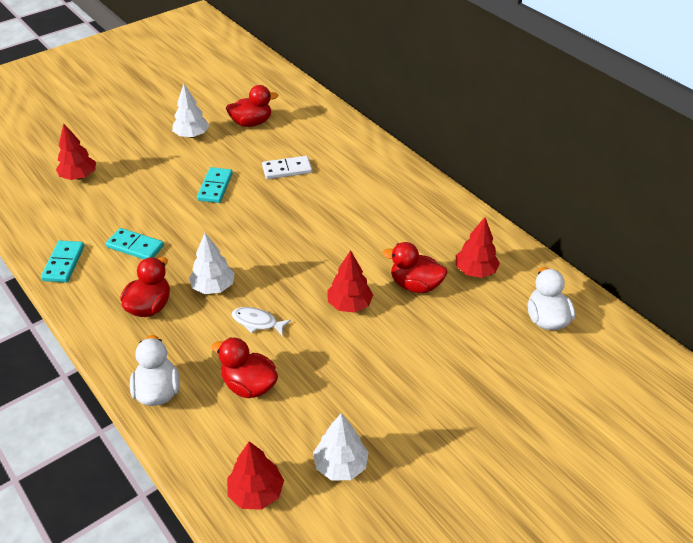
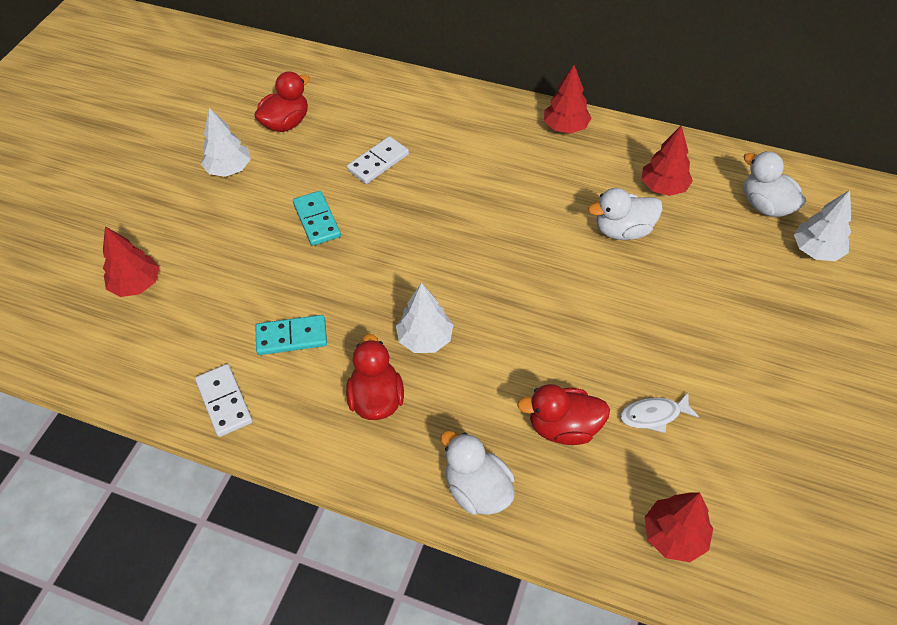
camera: 30 degrees left, 10 degrees up
turquoise domino [41,240,84,283] -> white domino [195,364,253,437]
white fish [232,307,291,336] -> white fish moved to [620,393,699,433]
white tree [313,413,368,481] -> white tree moved to [794,190,851,261]
red tree [327,250,373,313] -> red tree moved to [544,65,591,134]
red duck [382,242,447,293] -> white duck [588,188,663,240]

